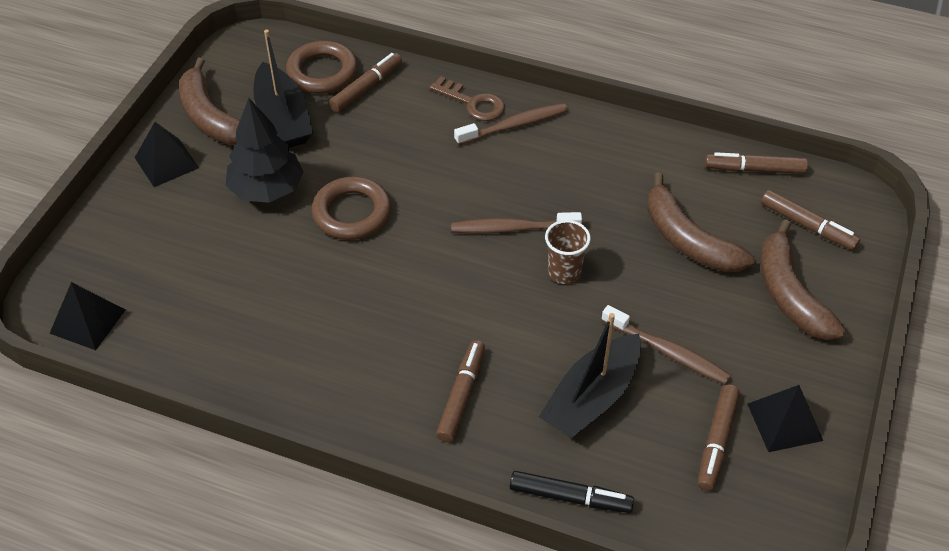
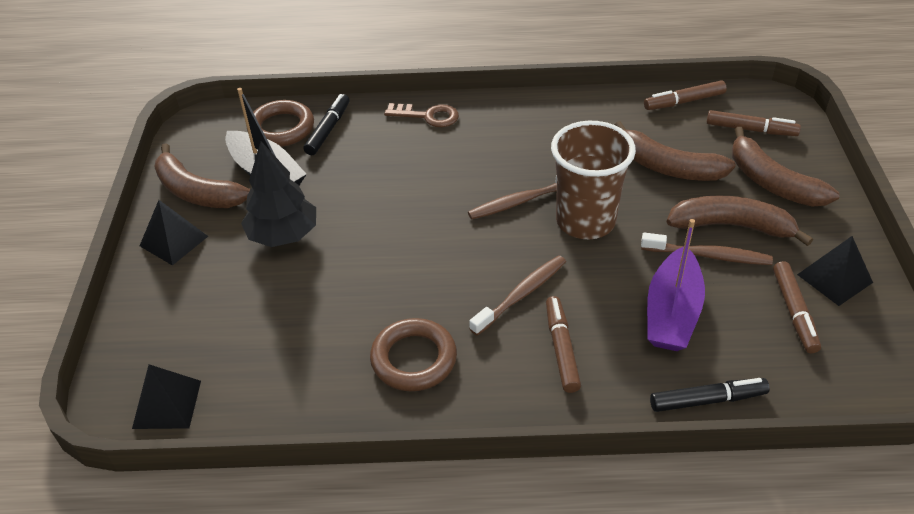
camera: 20 degrees left, 5 degrees down
brown ring [312,177,391,240] -> brown ring moved to [370,318,457,391]
brown marker [329,53,402,112] -> black marker [303,94,349,155]
brown toothbrush [454,103,568,145] -> brown toothbrush moved to [469,255,566,336]
black boat [539,313,641,439] -> purple boat [647,219,705,351]
brown cup [545,220,591,284] -> brown cup [551,121,636,239], size x1.92
none -> brown banana [667,195,813,246]

